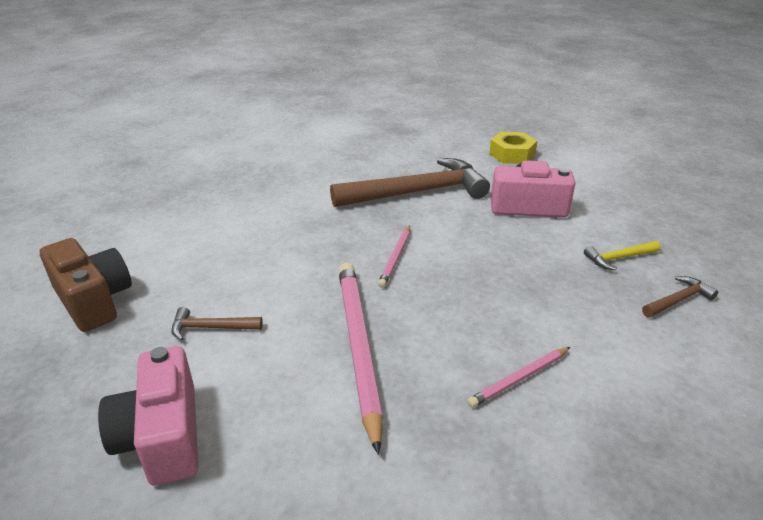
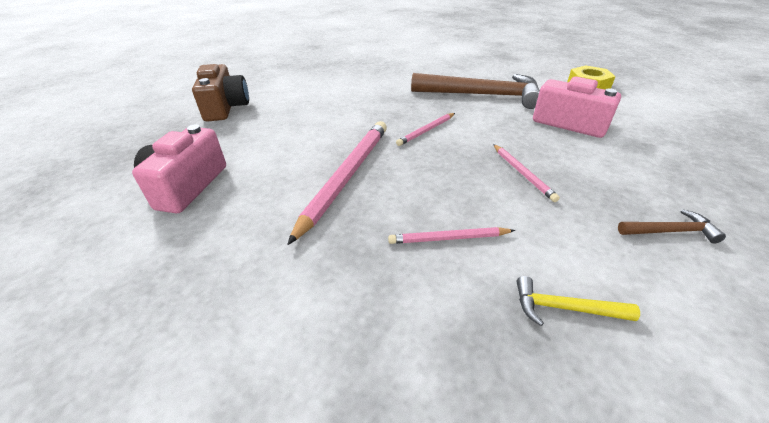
camera: 30 degrees right, 5 degrees up
brown hammer [171,307,263,341] -> none
yellow hammer [584,241,661,270] -> yellow hammer moved to [517,276,640,326]
none -> pink pencil [493,144,560,202]

